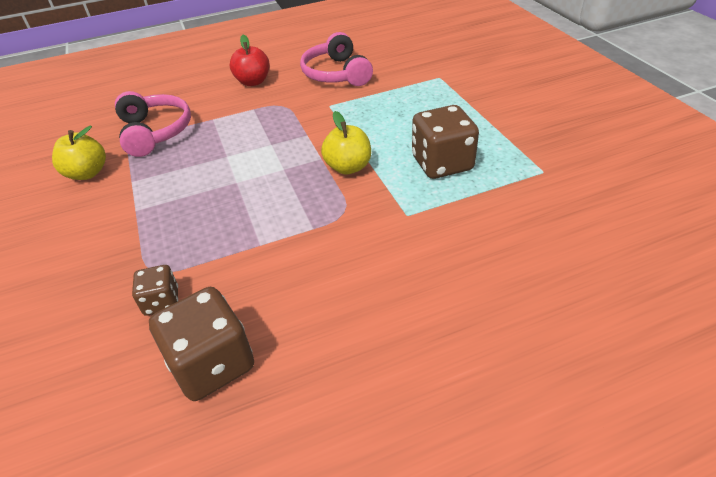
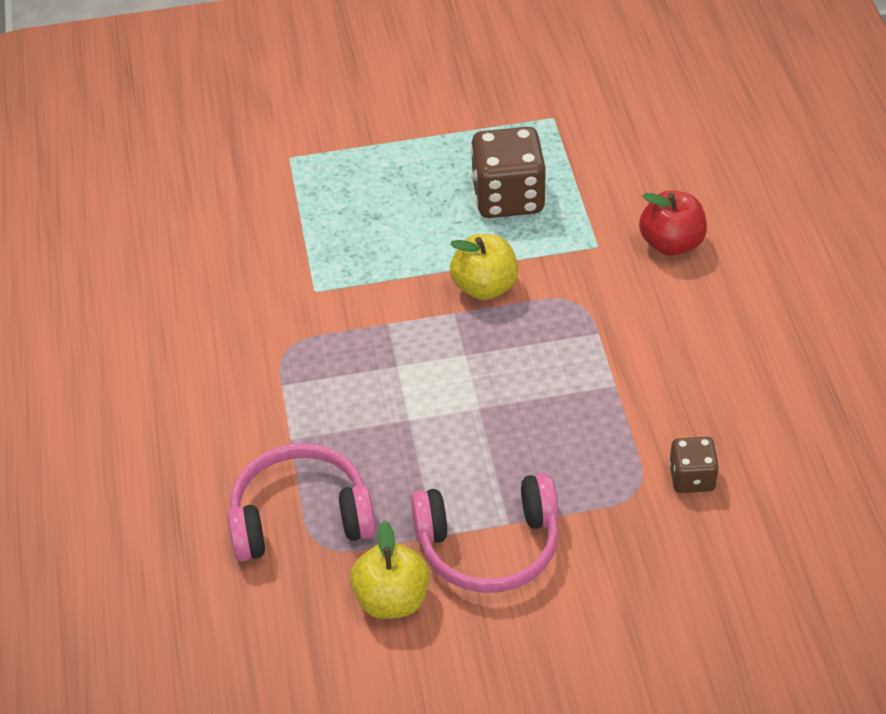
camera: 80 degrees left, 5 degrees up
brown dice [149,287,254,401] -> none
red apple [230,35,270,86] -> red apple moved to [639,190,707,256]
pink headphones [300,32,373,86] -> pink headphones moved to [411,473,559,593]

